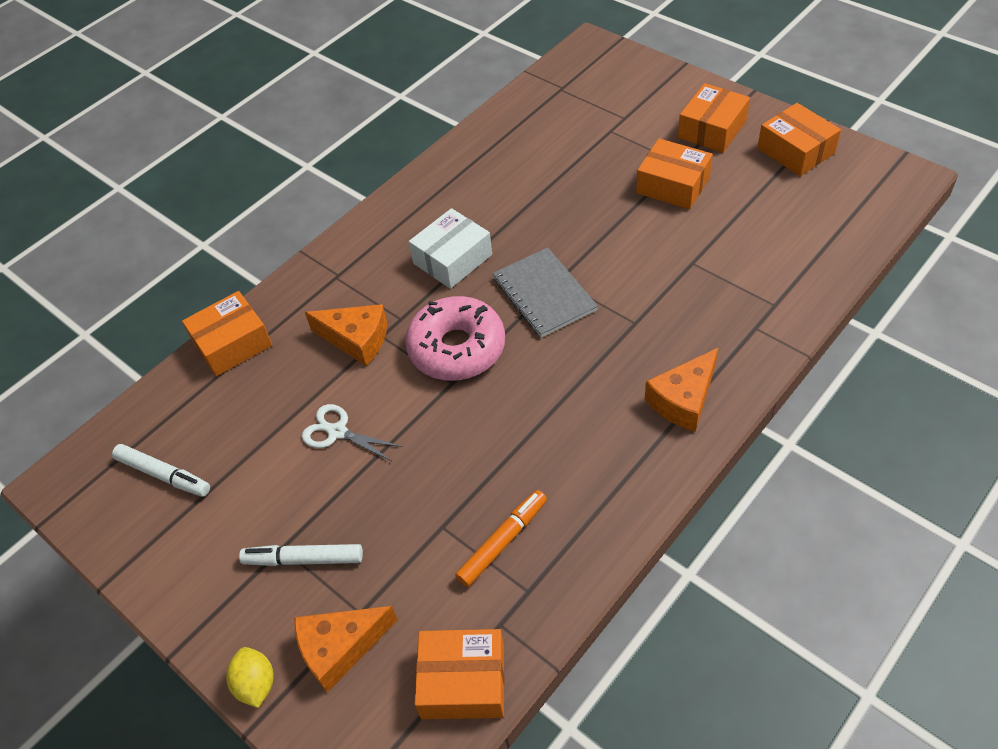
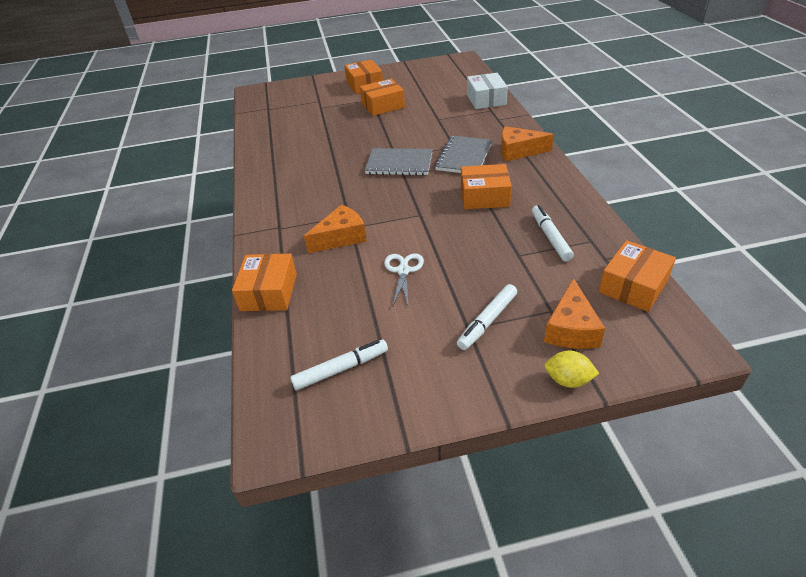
camera: 55 degrees left, 10 degrees down
white scissors [302,404,403,462] -> white scissors turned 120 degrees clockwise [384,253,424,308]
pink donut [405,296,505,380] -> none
white box [409,208,492,289] -> white box moved to [467,73,508,109]
orange marker [455,490,547,587] -> white marker [532,205,574,261]
orange cheese [645,348,718,432] -> orange cheese turned 105 degrees clockwise [501,126,554,162]
orange box [757,103,841,176] -> orange box moved to [461,164,512,209]
none -> grey notebook [435,136,492,173]

